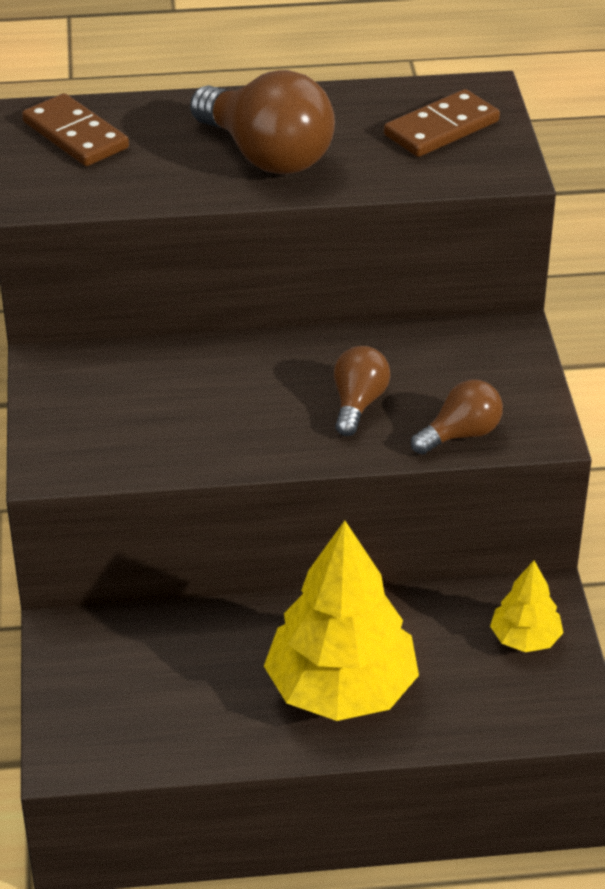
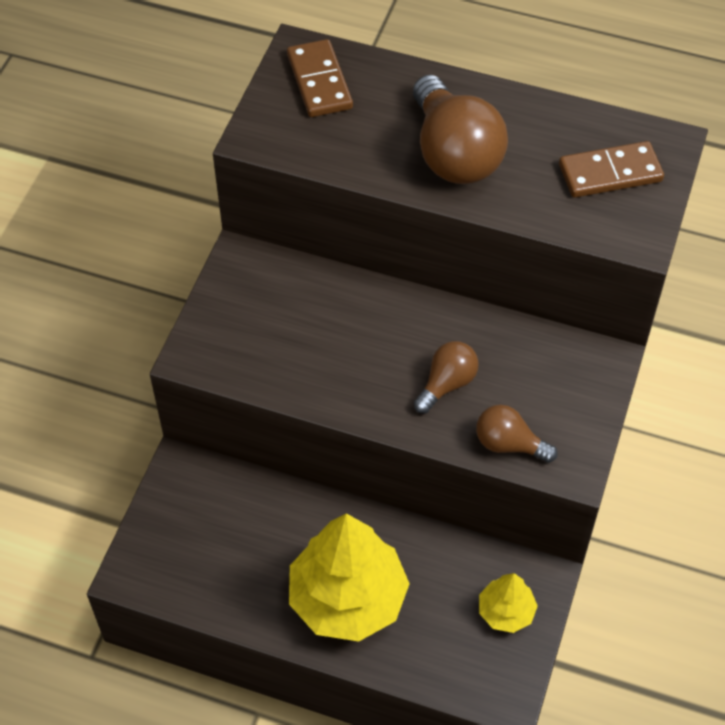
camera: 25 degrees right, 15 degrees up
brown light bulb [411,379,503,455] -> brown light bulb turned 150 degrees counterclockwise [476,404,558,463]

